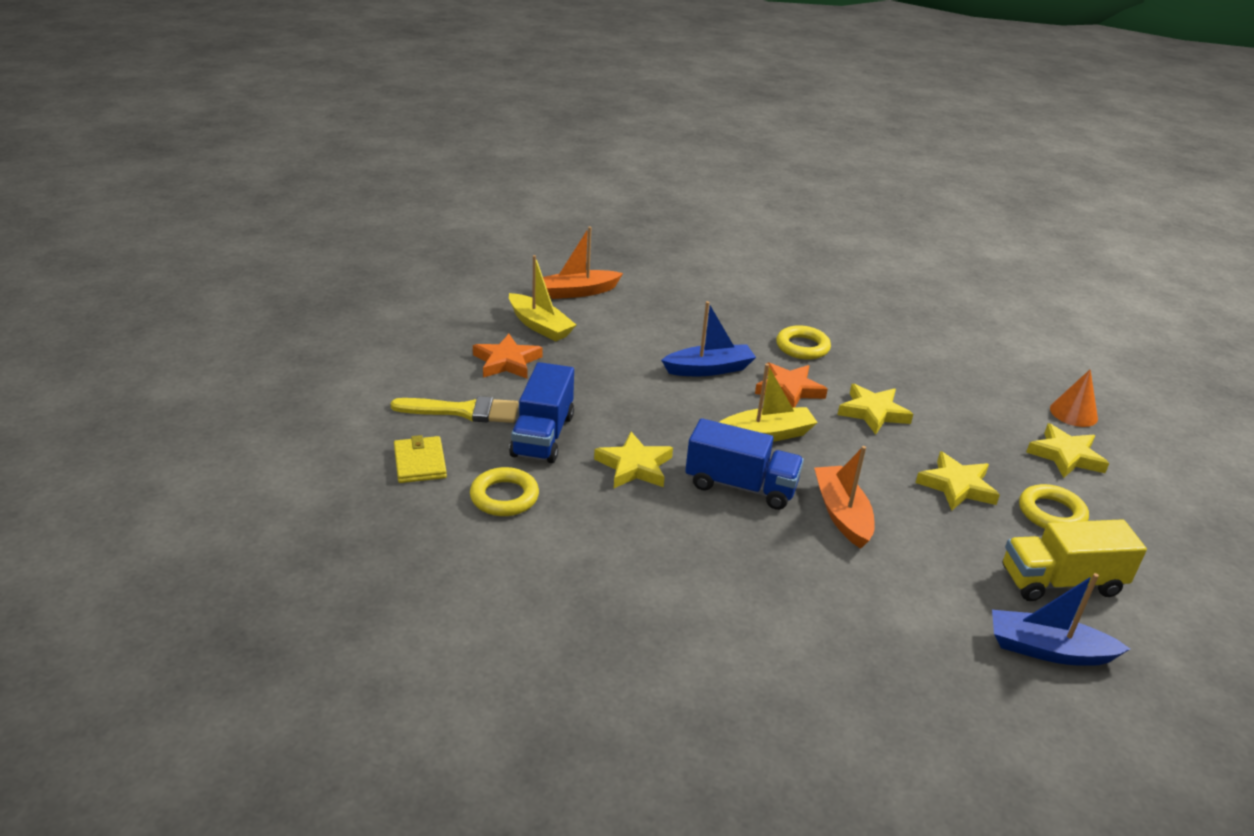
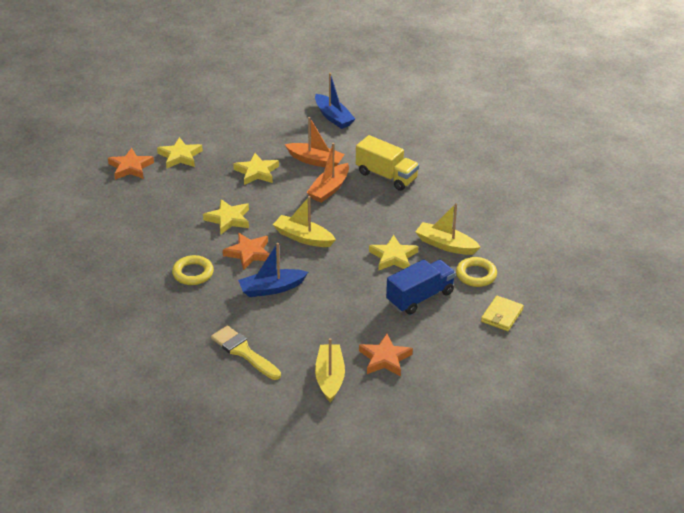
camera: 135 degrees left, 5 degrees up
yellow brush [391,396,518,423] -> yellow brush moved to [211,326,281,380]
orange boat [543,226,623,299] -> orange boat moved to [285,117,345,167]
blue boat [661,301,756,376] -> blue boat turned 45 degrees counterclockwise [238,243,308,297]
blue truck [685,418,804,510] -> none
yellow truck [1003,519,1147,601] -> yellow truck moved to [356,135,419,191]
yellow ring [1019,484,1089,529] -> none
orange cone [1050,369,1098,427] -> orange star [108,148,154,180]
none -> yellow boat [415,203,481,255]

